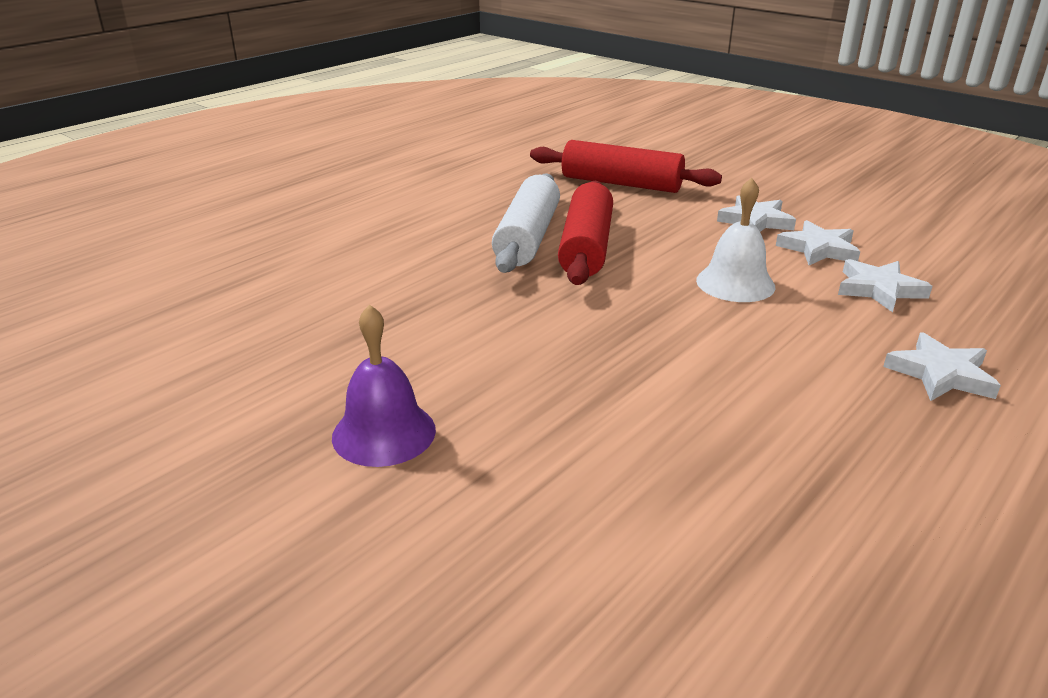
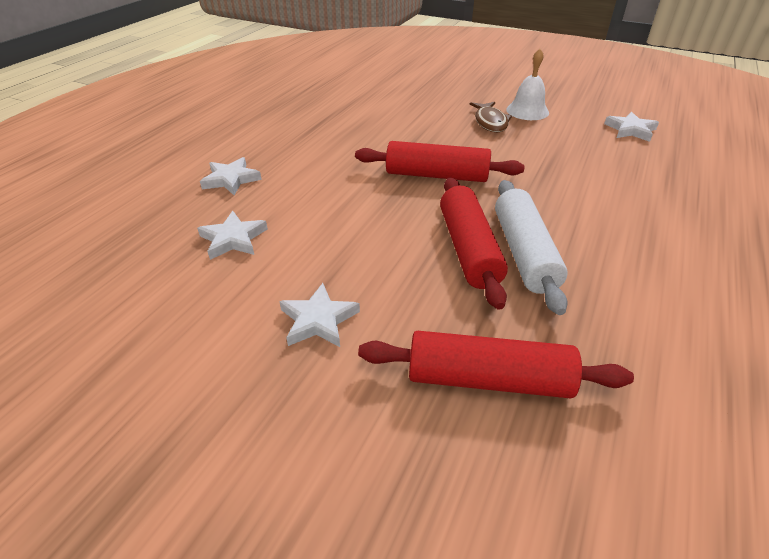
camera: 165 degrees right, 10 degrees up
purple bell [332,304,436,467] -> brown fish [469,102,512,132]
white bell [696,178,775,302] -> white bell moved to [506,49,549,120]
white star [776,220,860,265] -> white star moved to [604,112,659,142]
none -> red rolling pin [355,141,525,182]

